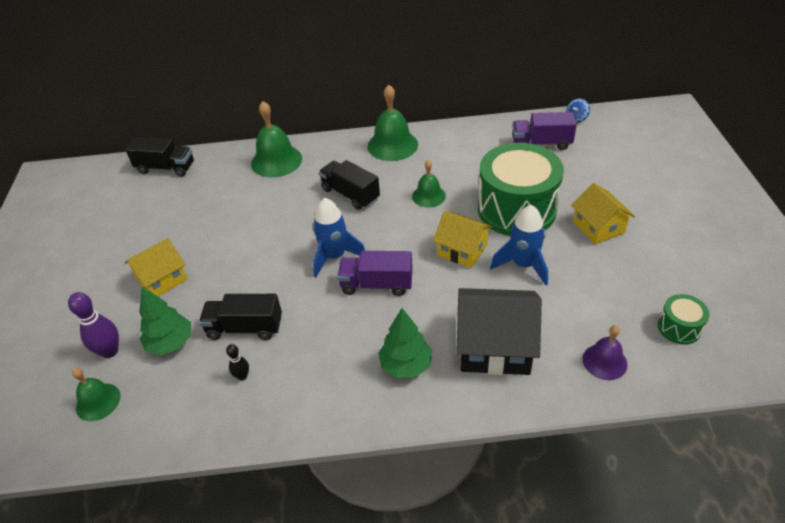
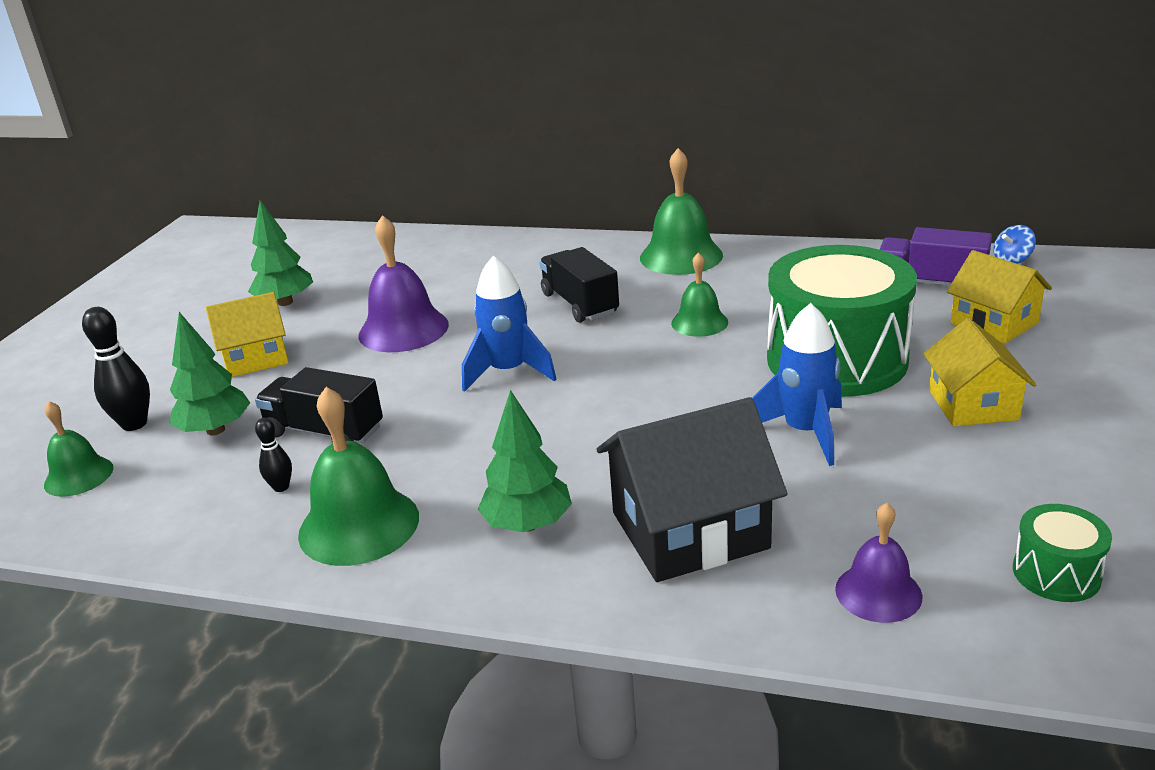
camera: 20 degrees right, 15 degrees down
purple bowling pin [68,292,119,358] -> black bowling pin [82,307,150,431]
black truck [125,137,194,177] -> none
green bell [251,101,302,178] -> green bell moved to [298,387,419,566]
purple truck [337,251,413,296] -> none
yellow house [433,211,493,268] -> yellow house moved to [947,250,1052,344]
black house [456,288,542,375] -> black house turned 45 degrees counterclockwise [597,397,787,582]
none -> green tree [248,200,313,306]
none -> purple bell [358,215,449,352]

